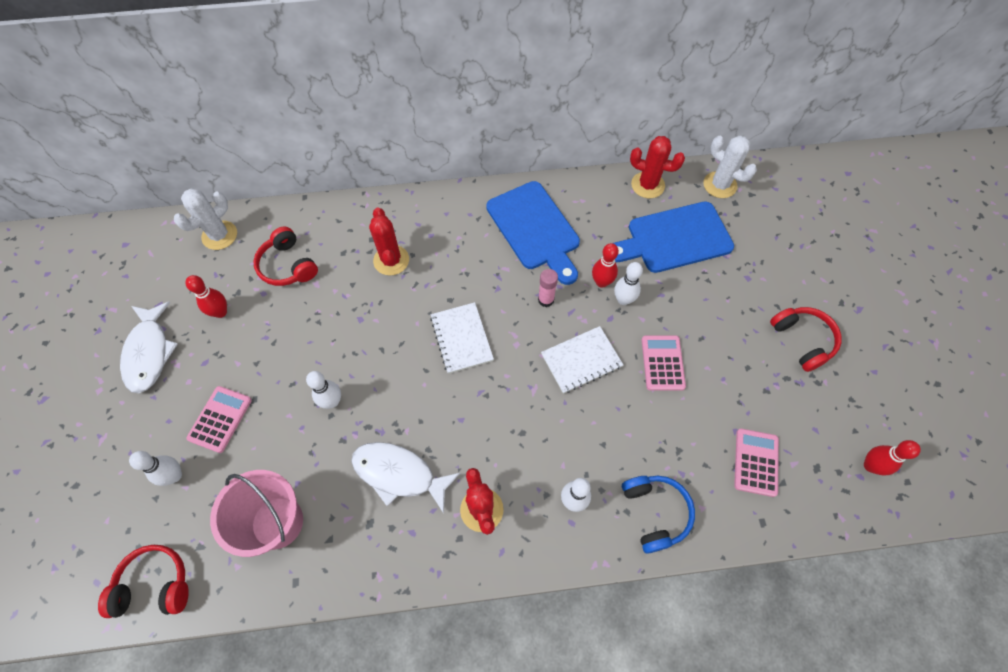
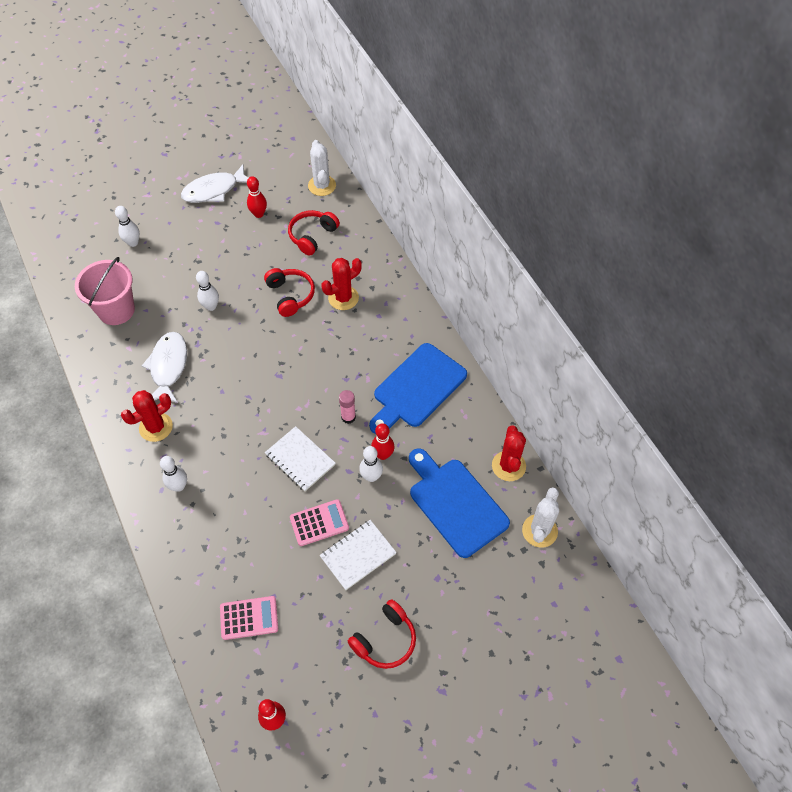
camera: 70 degrees right, 5 degrees down
red headphones [98,545,189,618] -> red headphones moved to [264,268,315,317]
white cactus [174,189,237,250] -> white cactus turned 60 degrees clockwise [308,140,336,196]
pink calculator [186,386,252,453] -> none
white notebook [430,302,494,374] -> white notebook moved to [320,520,397,590]
blue headphones [622,476,695,554] -> none

